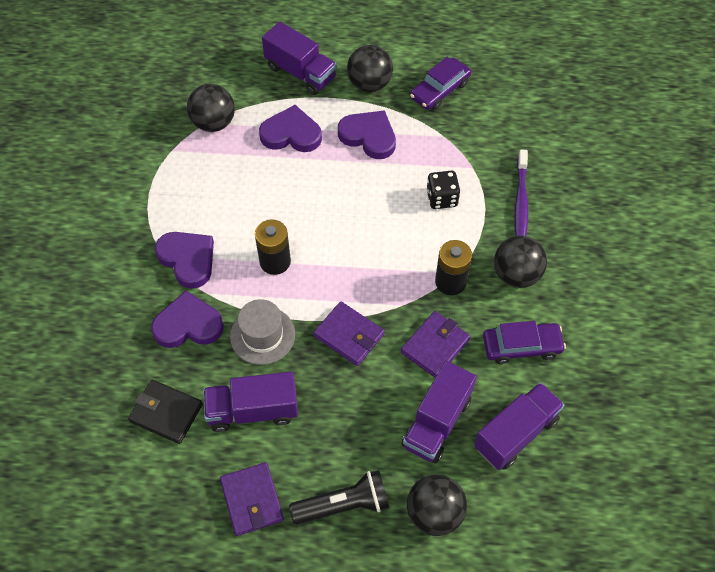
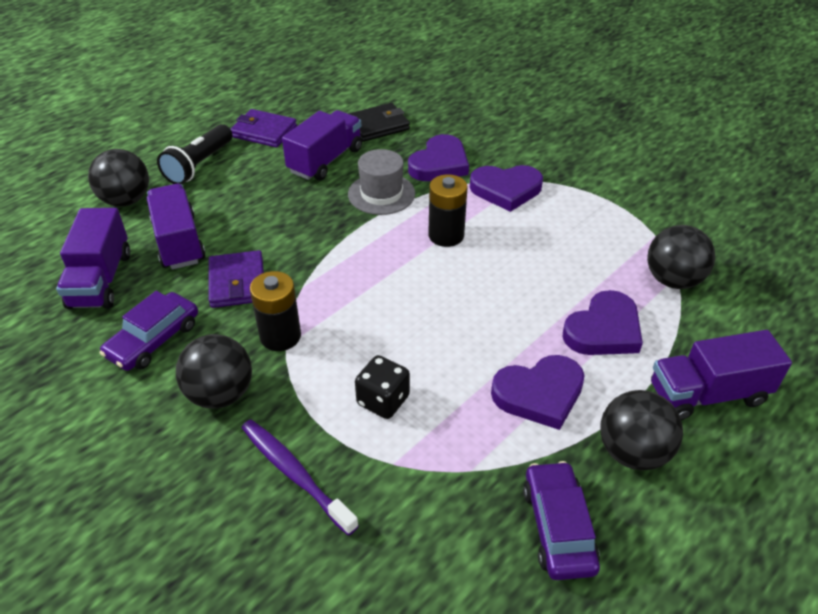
camera: 130 degrees right, 15 degrees down
purple wallet [314,302,384,366] -> none

